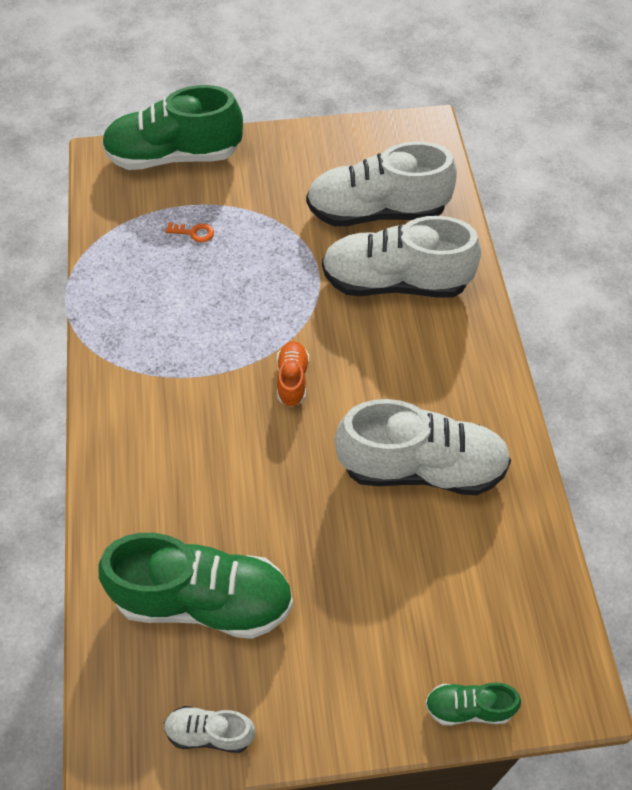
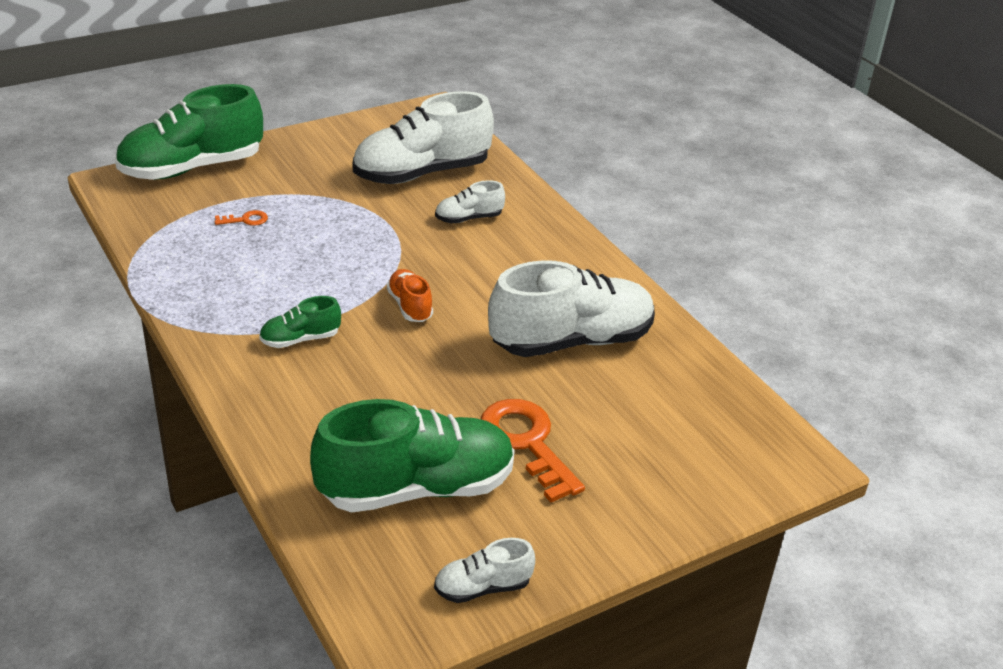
camera: 25 degrees left, 20 degrees down
white shoe [322,216,481,298] -> white shoe [435,180,505,223], size x0.46
green shoe [425,682,521,726] -> green shoe moved to [259,296,341,348]
none -> orange key [481,399,585,502]

